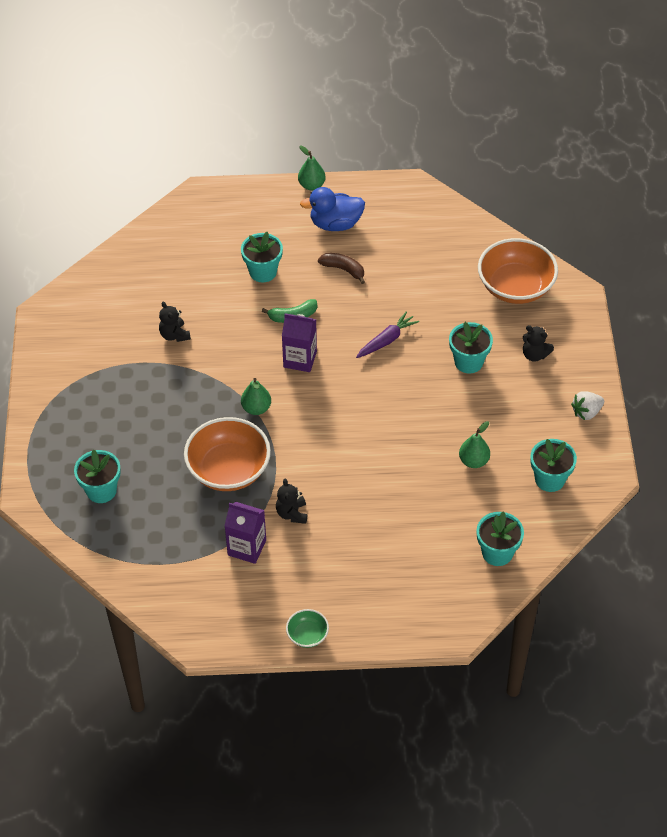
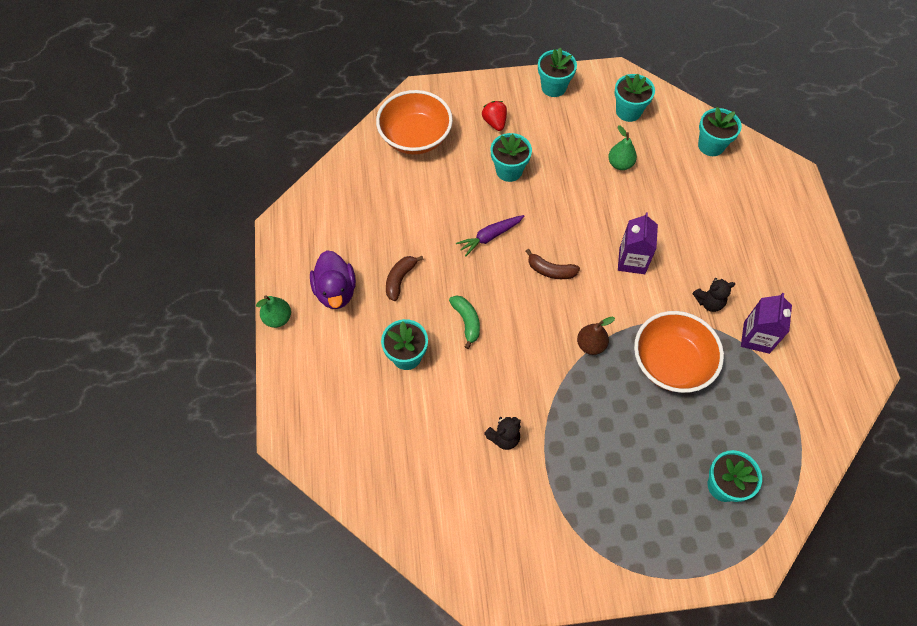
camera: 95 degrees left, 10 degrees up
green pear [241,378,271,415] -> brown pear [577,317,615,355]
purple carton [282,313,317,372] -> purple carton moved to [618,212,658,274]
green bowl [286,609,329,648] -> none
blue duck [300,187,365,231] -> purple duck [310,250,356,309]
purple carrot [356,311,419,358] -> purple carrot turned 75 degrees counterclockwise [456,215,524,257]
black teddy bear [523,325,554,362] -> red strawberry [482,101,507,131]
white strawberry [571,391,604,420] -> turquoise flower pot [538,48,577,97]
none -> brown banana [526,249,580,279]

